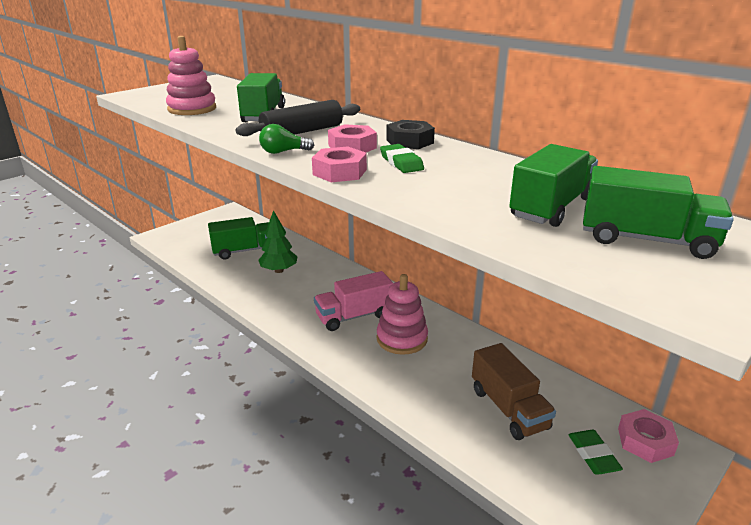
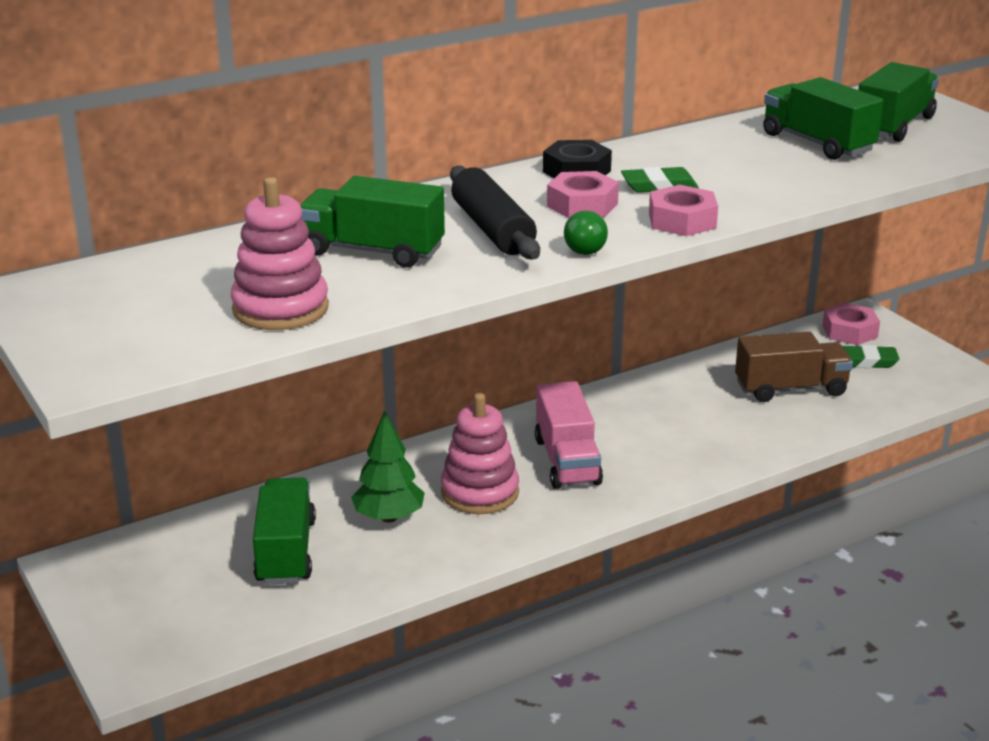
camera: 75 degrees left, 0 degrees up
pink stacking toy [377,274,428,355] -> pink stacking toy moved to [441,393,519,514]

